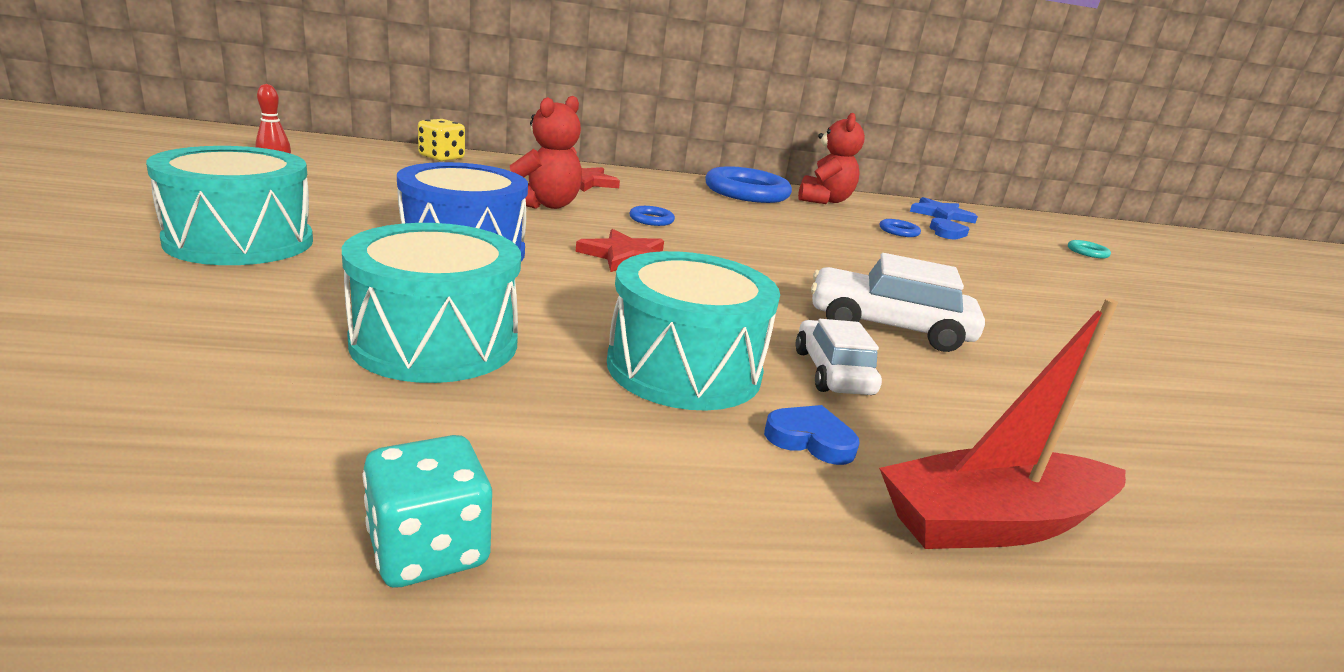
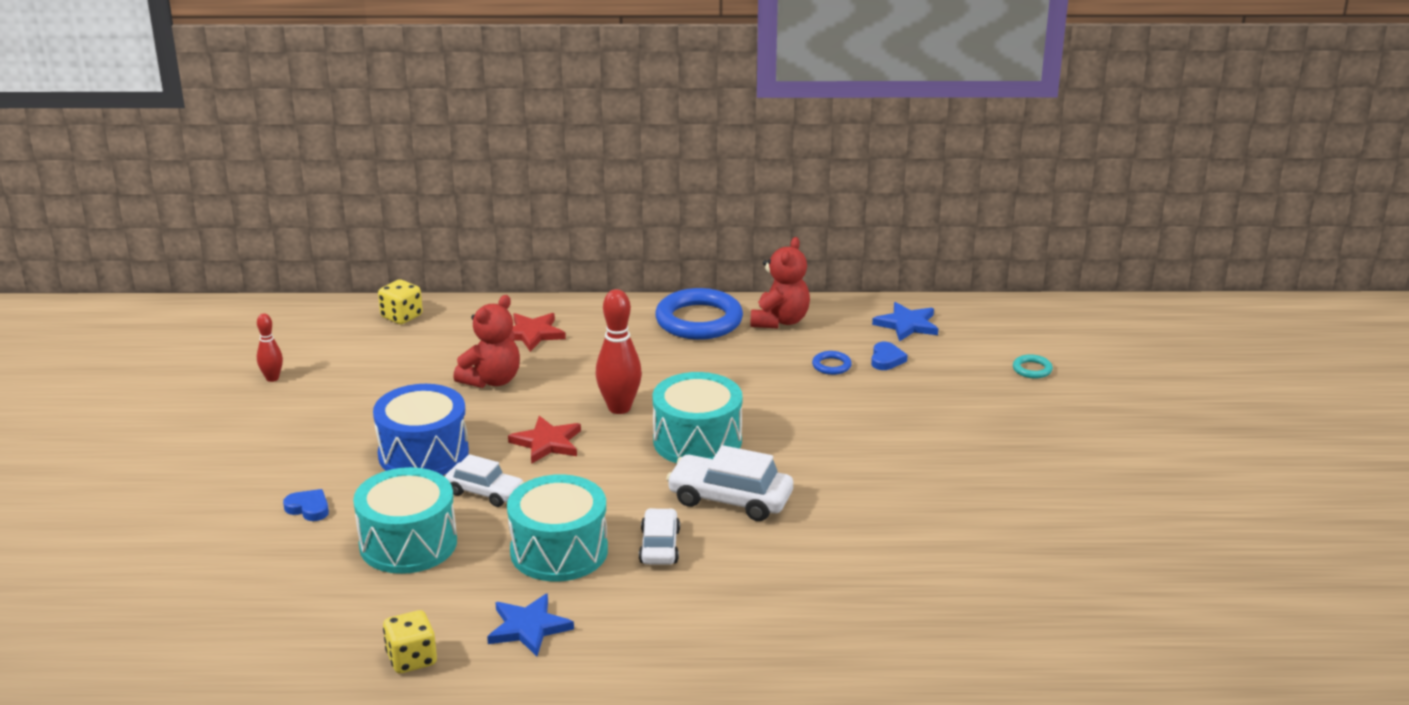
camera: 10 degrees right, 5 degrees up
turquoise drum [146,146,313,265] -> turquoise drum moved to [653,372,743,463]
turquoise dice [363,435,492,588] -> yellow dice [383,610,437,673]
blue ring [629,206,675,226] -> none
blue heart [764,405,860,465] -> blue heart moved to [283,489,329,521]
red boat [879,298,1126,549] -> none
none -> white car [445,454,524,507]
none -> blue star [487,593,574,656]
none -> red bowling pin [596,289,642,414]

